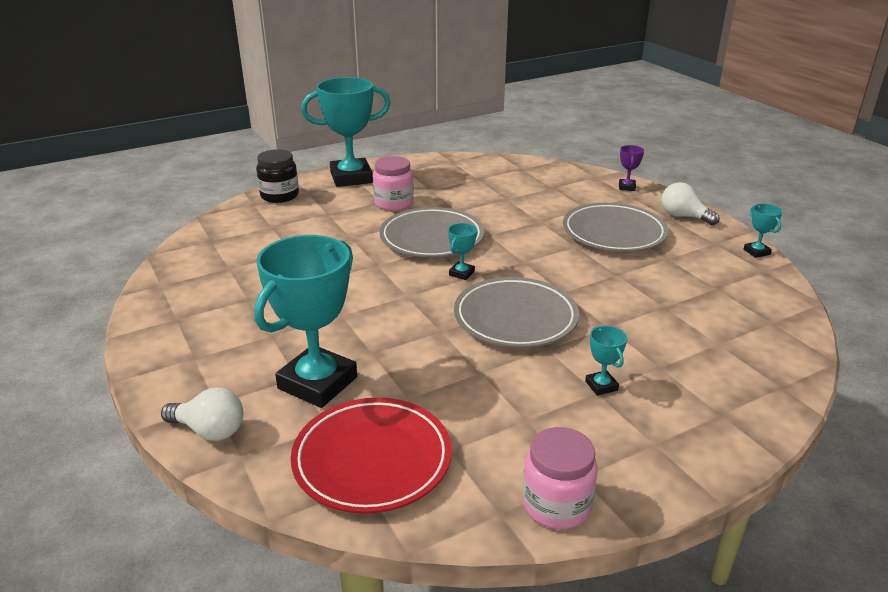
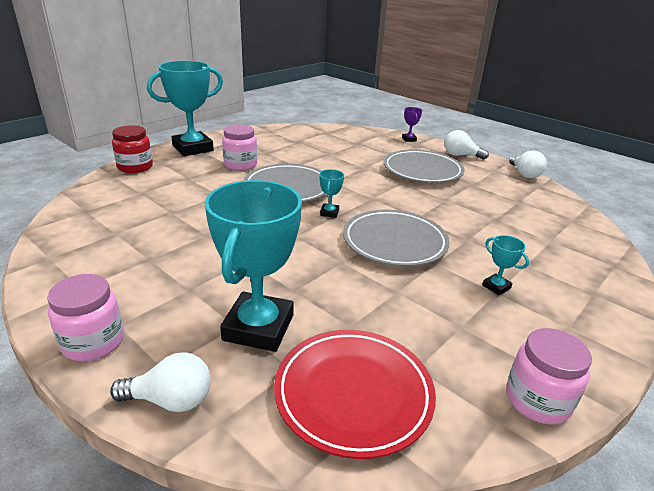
camera: 20 degrees left, 0 degrees up
black jar [256,149,299,203] -> red jar [112,125,153,173]
turquoise trophy [744,204,782,258] -> white light bulb [509,150,547,178]
none -> pink jar [47,274,124,361]

